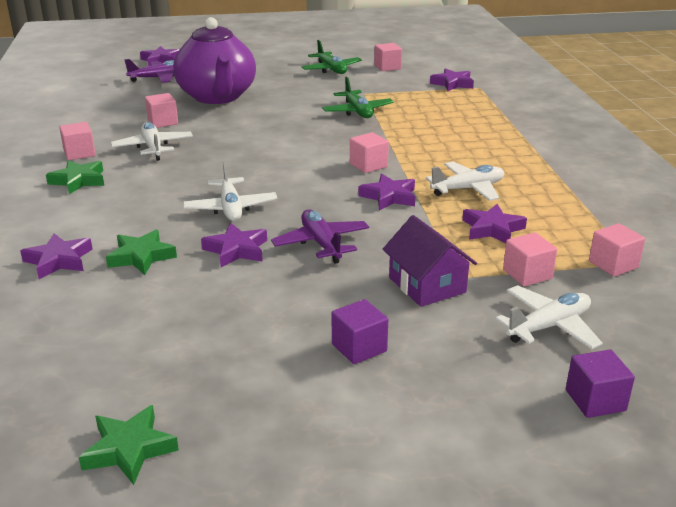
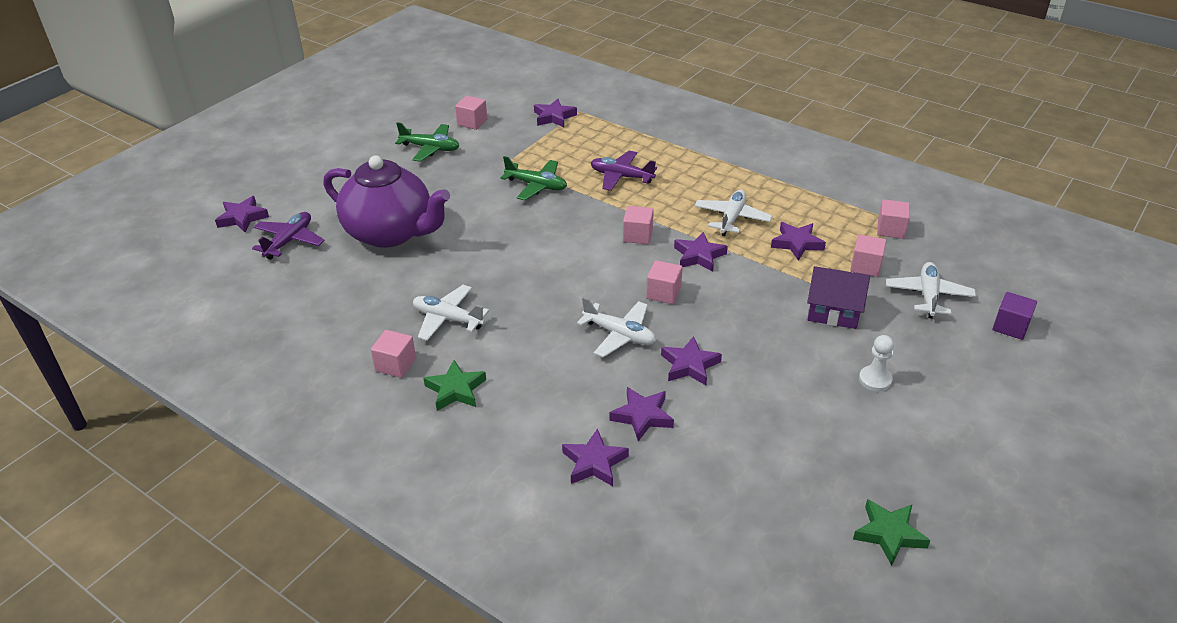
camera: 45 degrees left, 10 degrees up
green star [106,229,177,275] -> purple star [609,387,674,441]
pink cube [145,93,178,128] -> pink cube moved to [646,260,682,304]
purple plane [271,209,369,264] -> purple plane moved to [591,151,657,191]
purple cube [332,299,388,364] -> white pawn [859,335,894,392]

